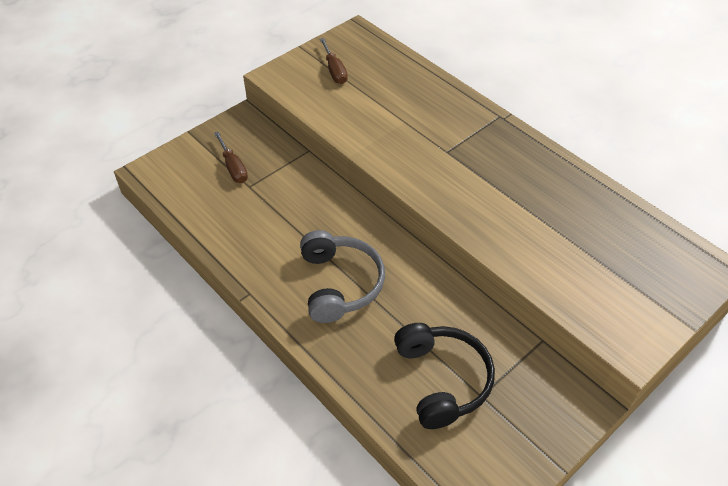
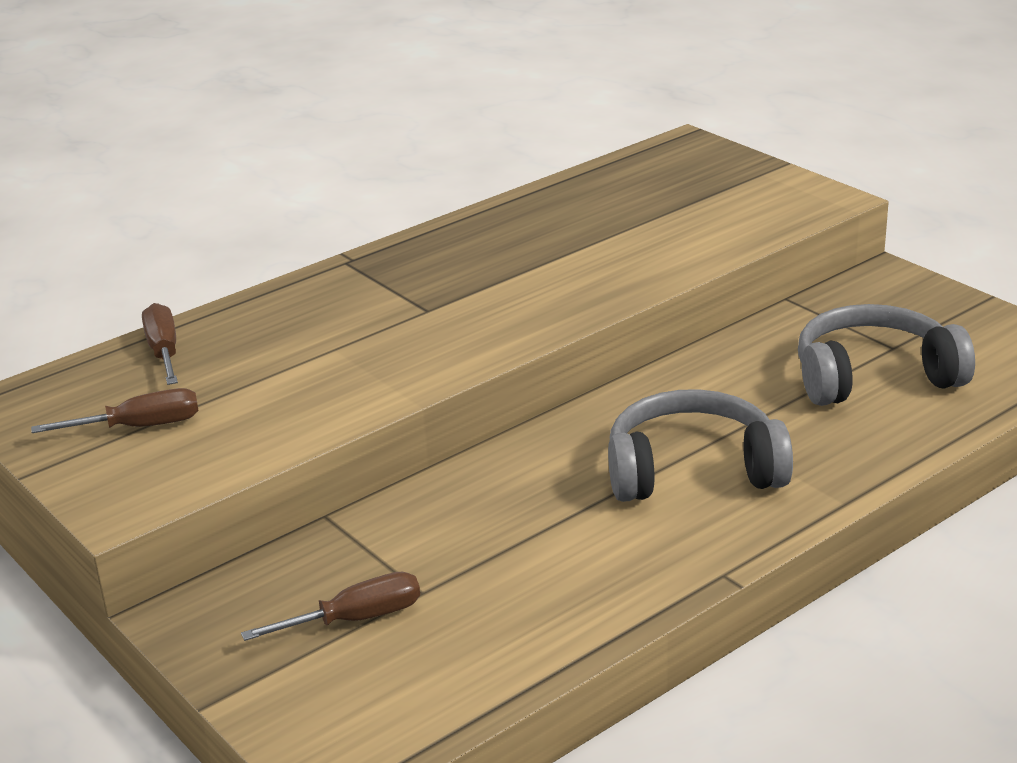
camera: 85 degrees left, 20 degrees down
black headphones [394,323,495,429] -> grey headphones [798,304,975,406]
none -> brown screwdriver [142,303,178,385]

